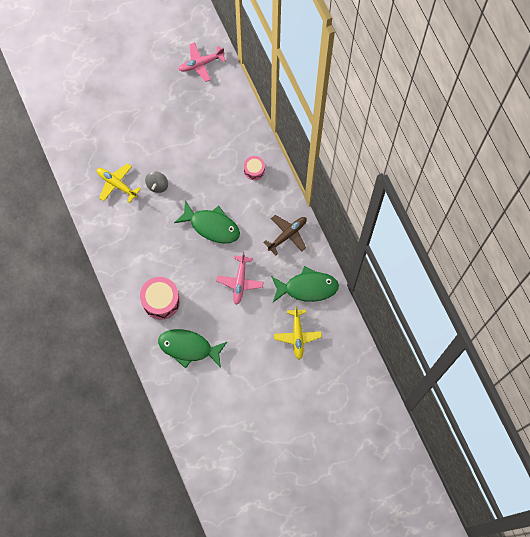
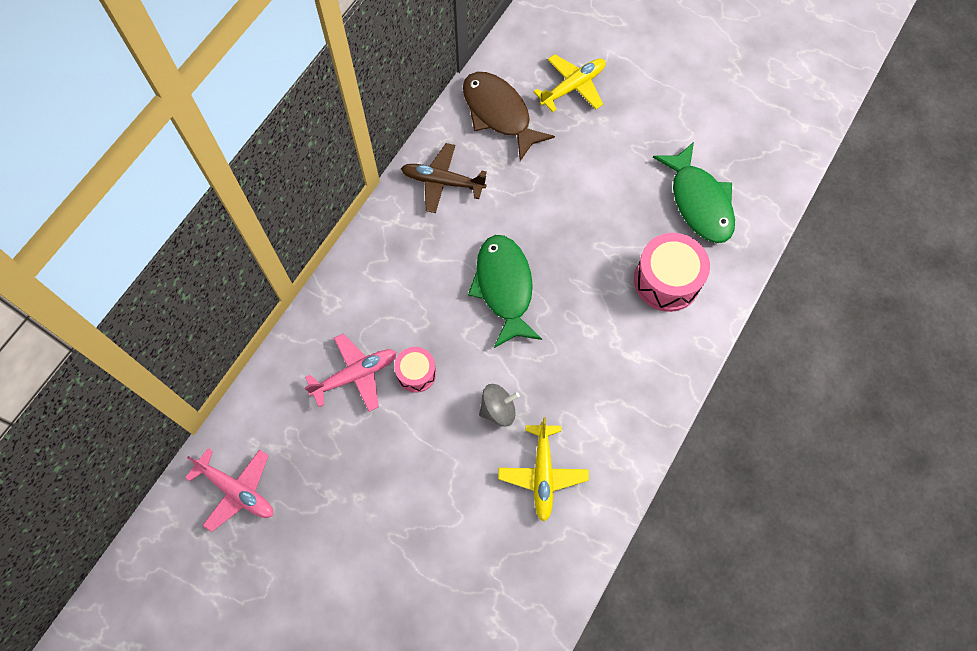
camera: 125 degrees left, 5 degrees down
pink plane [216,252,264,305] -> pink plane moved to [304,333,397,412]
pink drum [244,156,265,180] -> pink drum moved to [394,347,436,393]
green fish [271,266,339,302] -> brown fish [463,72,555,161]

